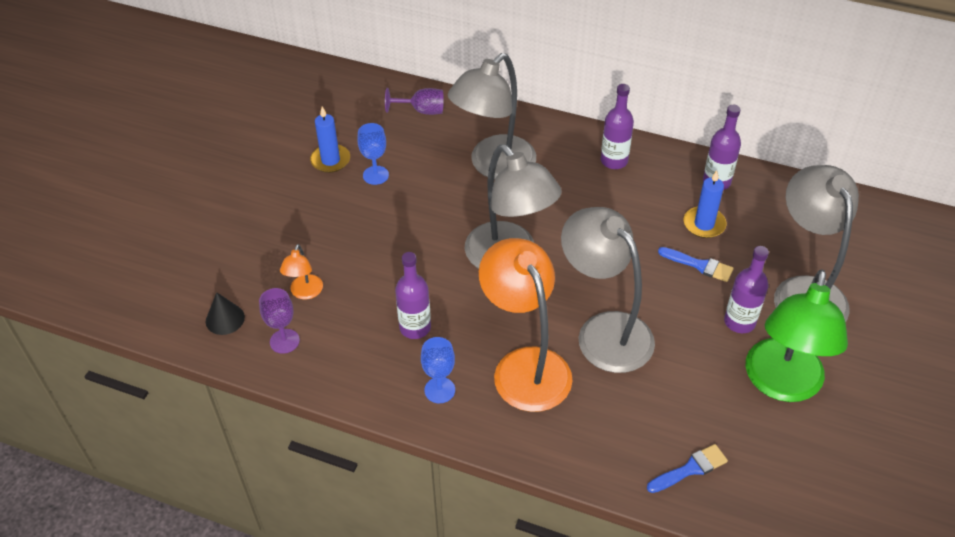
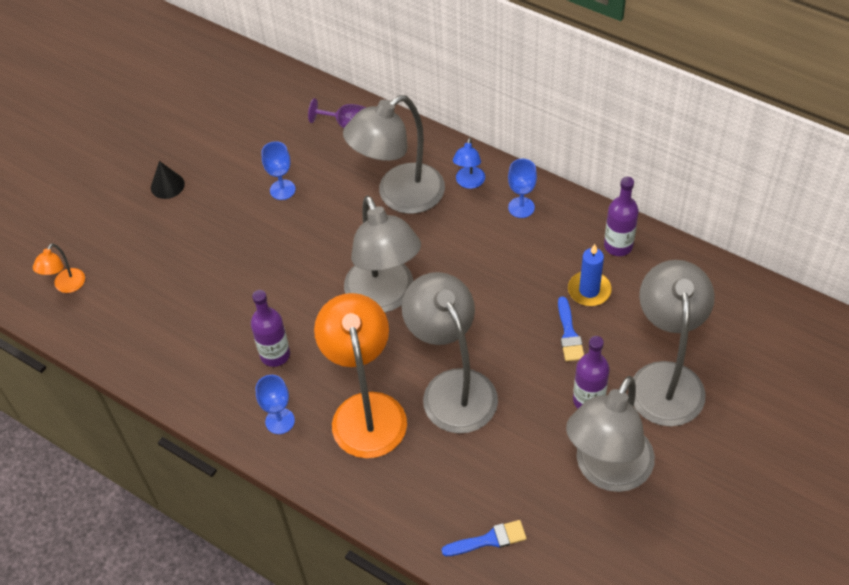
camera: 15 degrees right, 5 degrees up
black cone [206,292,245,335] -> black cone moved to [151,161,185,199]
purple goblet [259,288,300,354] -> none
orange lamp [280,244,323,299] -> orange lamp moved to [33,243,85,293]
blue candle [310,107,350,173] -> none
purple bottle [601,84,634,169] -> blue goblet [508,159,537,218]
blue brush [658,247,733,282] -> blue brush turned 45 degrees clockwise [558,296,584,362]
green lamp [746,270,848,402] -> grey lamp [566,376,655,492]
none -> blue lamp [453,138,485,189]

